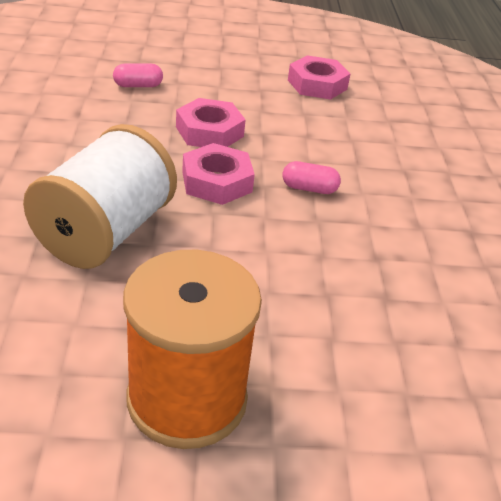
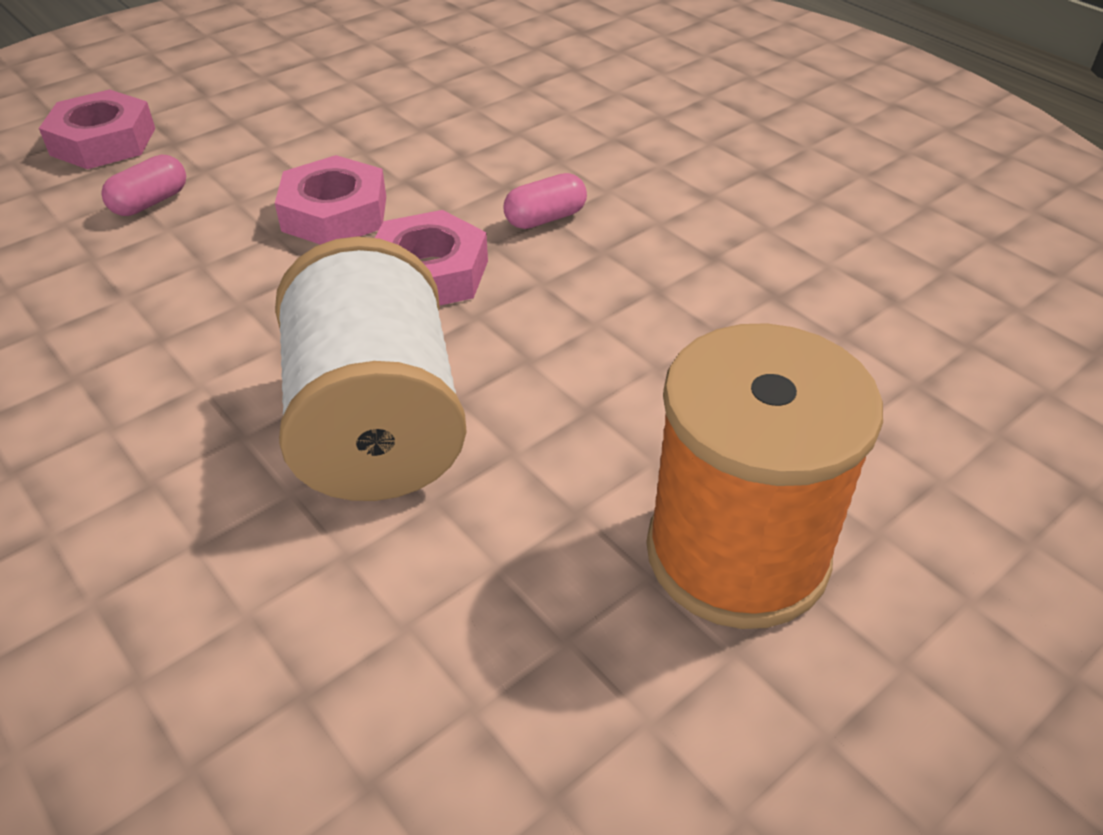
camera: 35 degrees left, 5 degrees up
pink nut [288,55,350,100] -> pink nut moved to [39,89,155,169]

